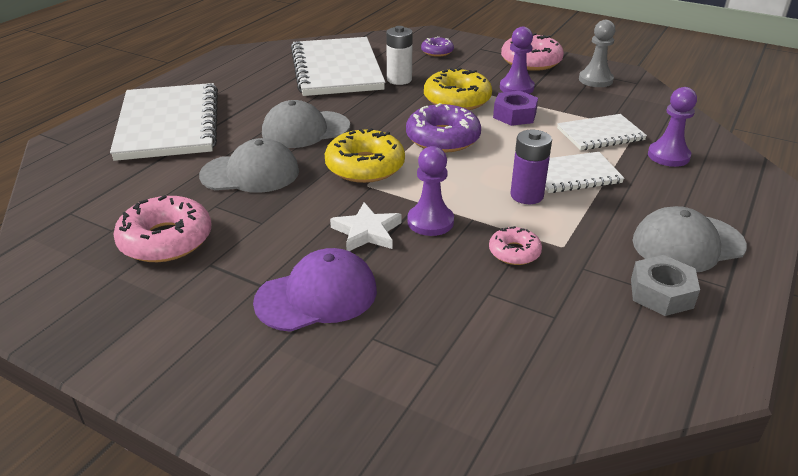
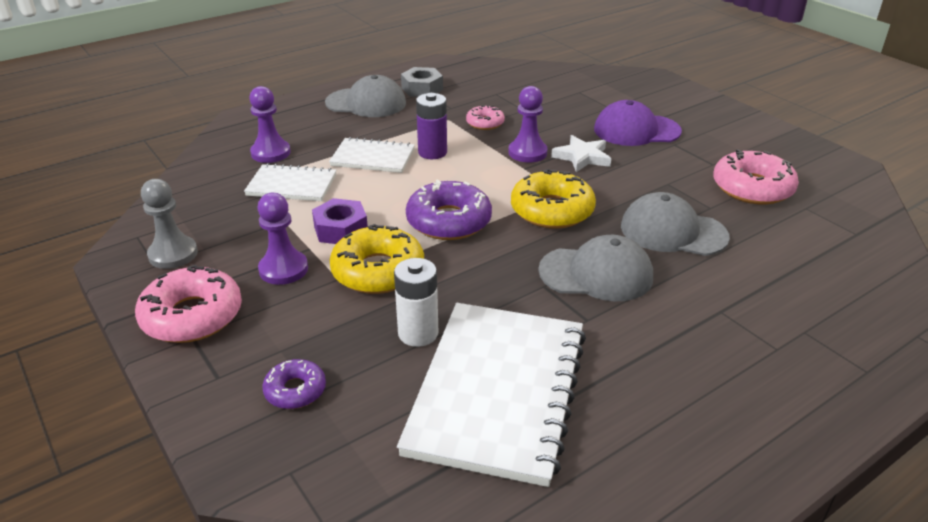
camera: 155 degrees left, 0 degrees up
white notebook [110,83,218,161] -> none

